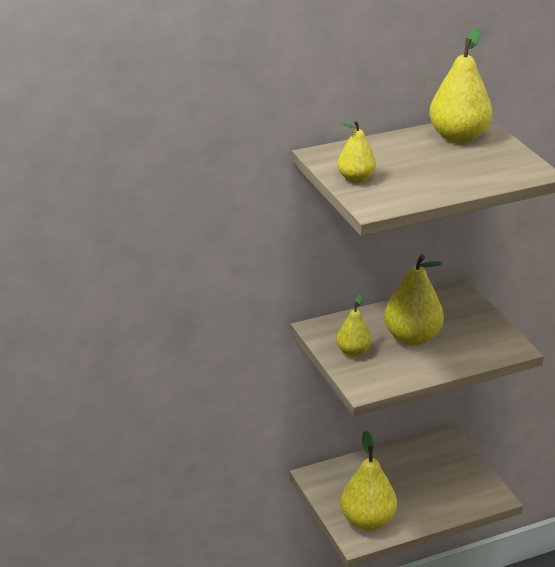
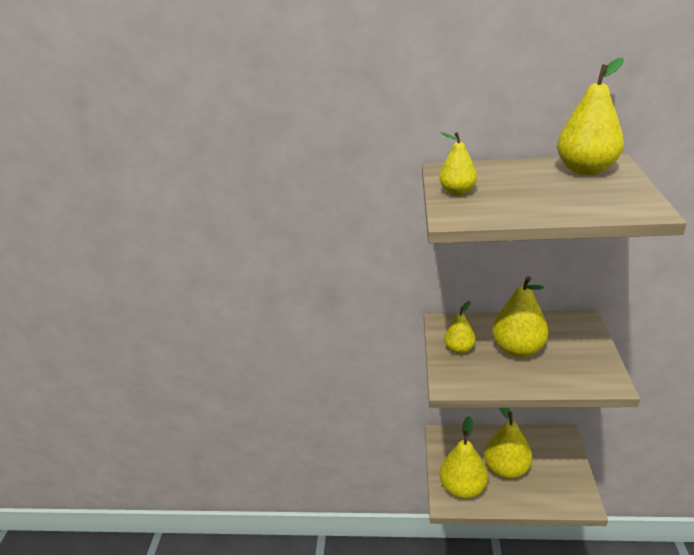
camera: 30 degrees right, 0 degrees up
none -> yellow pear [484,408,532,479]

